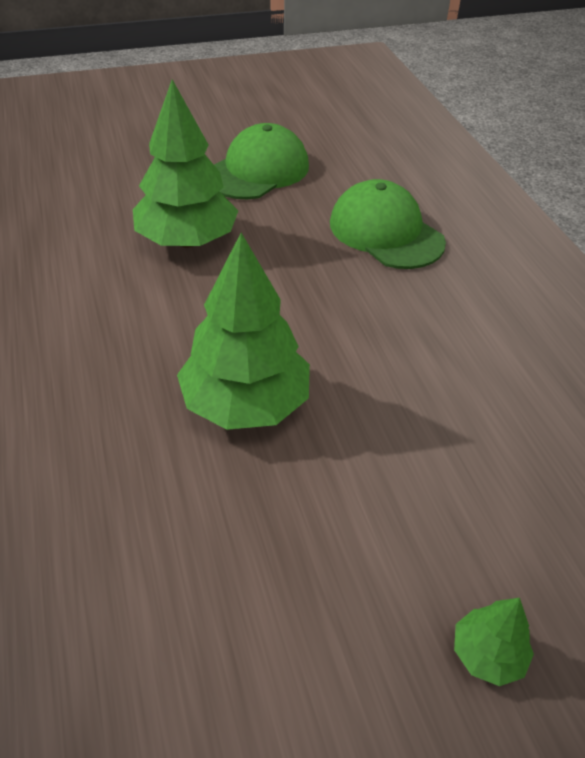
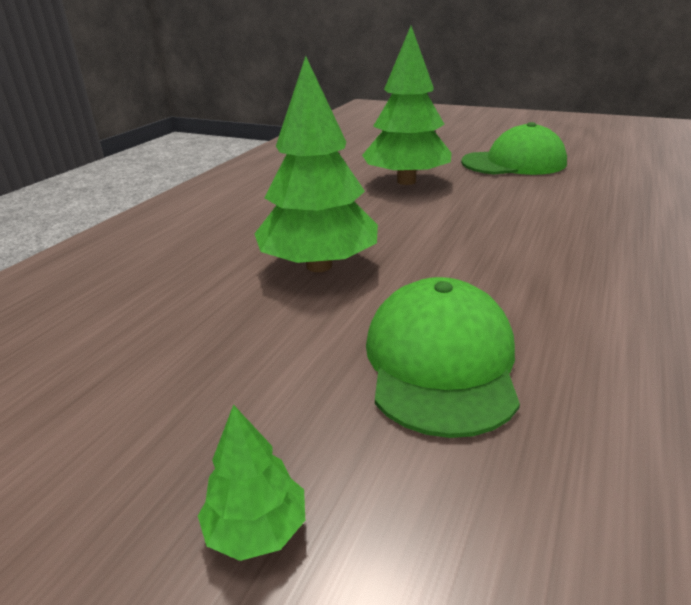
camera: 45 degrees right, 15 degrees down
green cap [330,179,446,269] -> green cap moved to [366,277,520,438]

